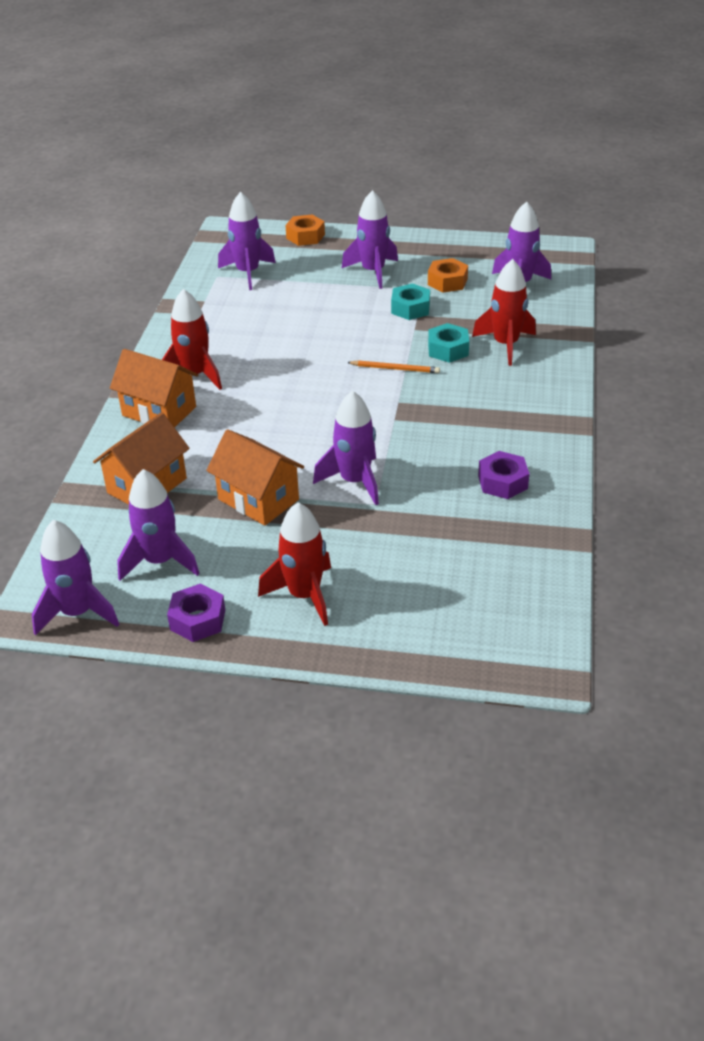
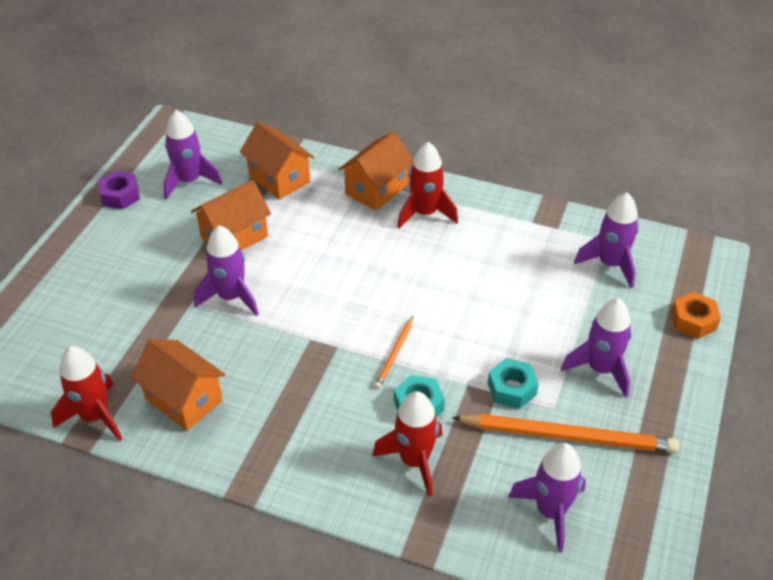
camera: 100 degrees right, 5 degrees up
purple rocket [32,520,119,636] -> none
red rocket [258,502,331,626] -> red rocket moved to [51,346,122,441]
orange nut [428,258,468,292] -> orange pencil [452,414,679,453]
purple nut [478,451,530,499] -> orange house [131,339,225,431]

